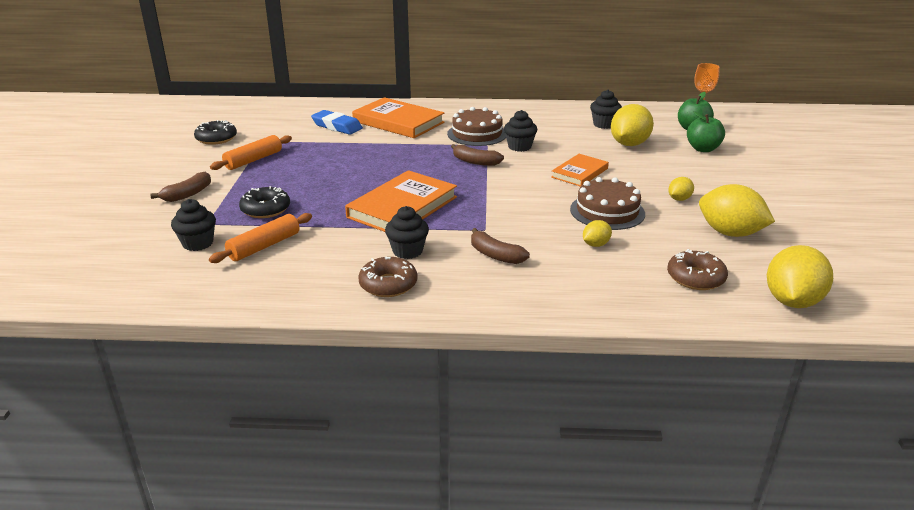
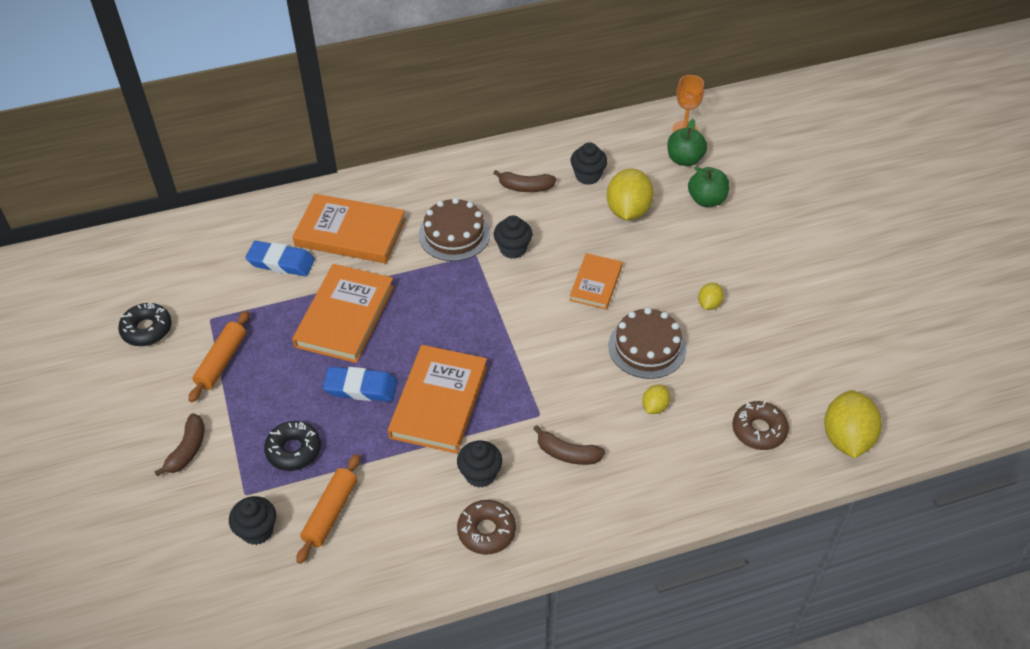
camera: 20 degrees left, 20 degrees up
brown banana [451,144,504,166] -> brown banana moved to [493,170,556,192]
yellow lemon [699,184,775,237] -> none
none -> orange book [292,264,394,363]
none -> blue eraser [323,367,397,402]

